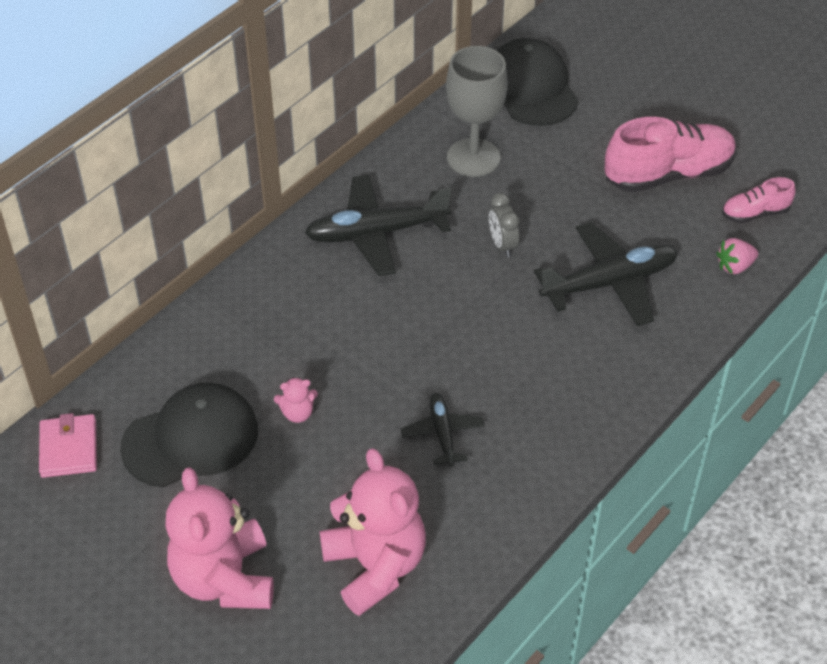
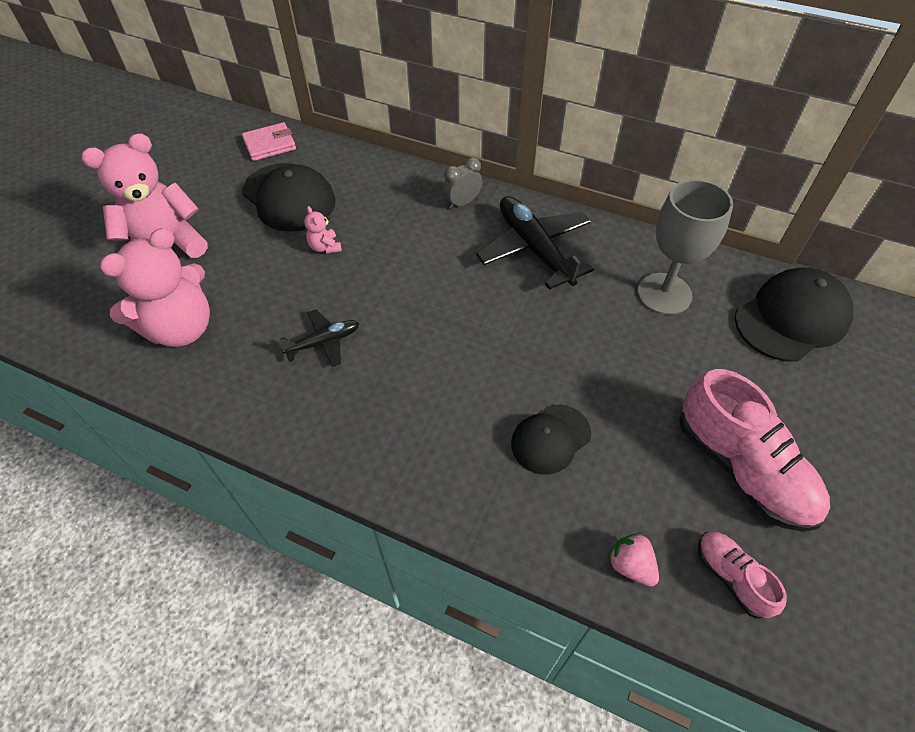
camera: 75 degrees right, 5 degrees up
grey clock [489,193,519,257] -> grey clock moved to [443,157,482,209]
black plane [534,222,678,326] -> black cap [511,404,591,475]

